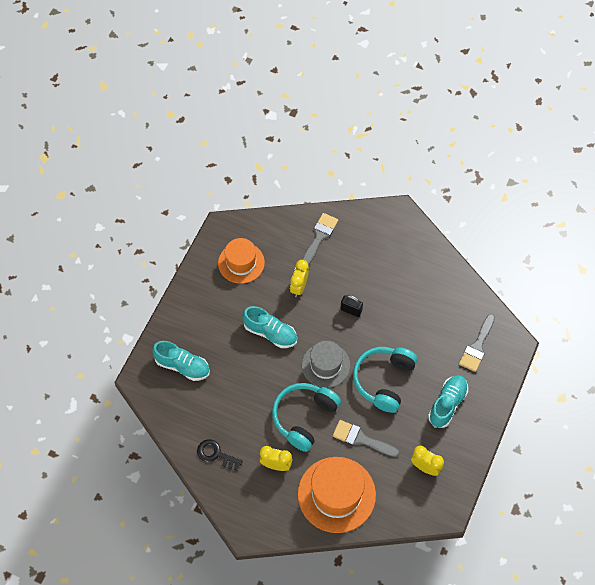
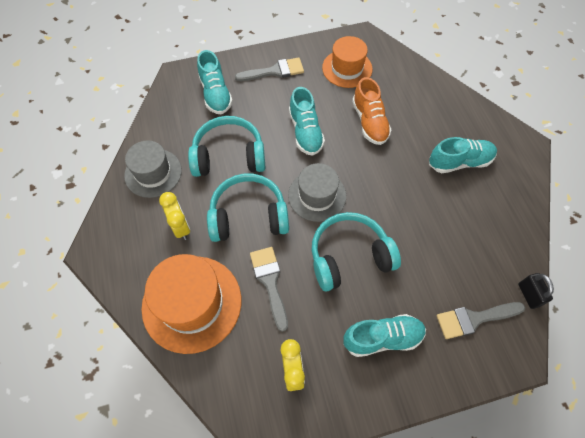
camera: 50 degrees right, 0 degrees up
black key [197,439,243,470] -> grey hat [124,140,182,198]
yellow clock [290,260,309,297] -> orange shoe [352,77,391,145]
grey brush [302,213,338,265] -> grey brush moved to [235,57,304,81]
black padlock [340,295,363,317] -> black padlock moved to [518,273,554,309]
none -> turquoise headphones [188,116,265,177]
none -> turquoise shoe [429,137,497,173]

